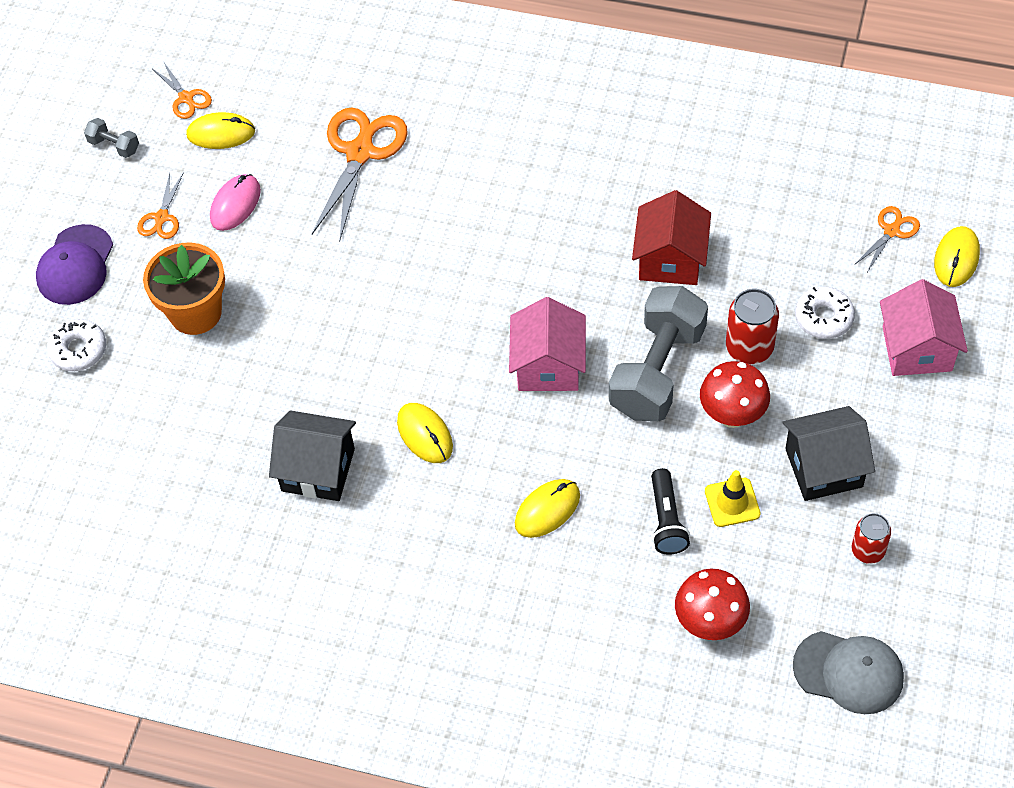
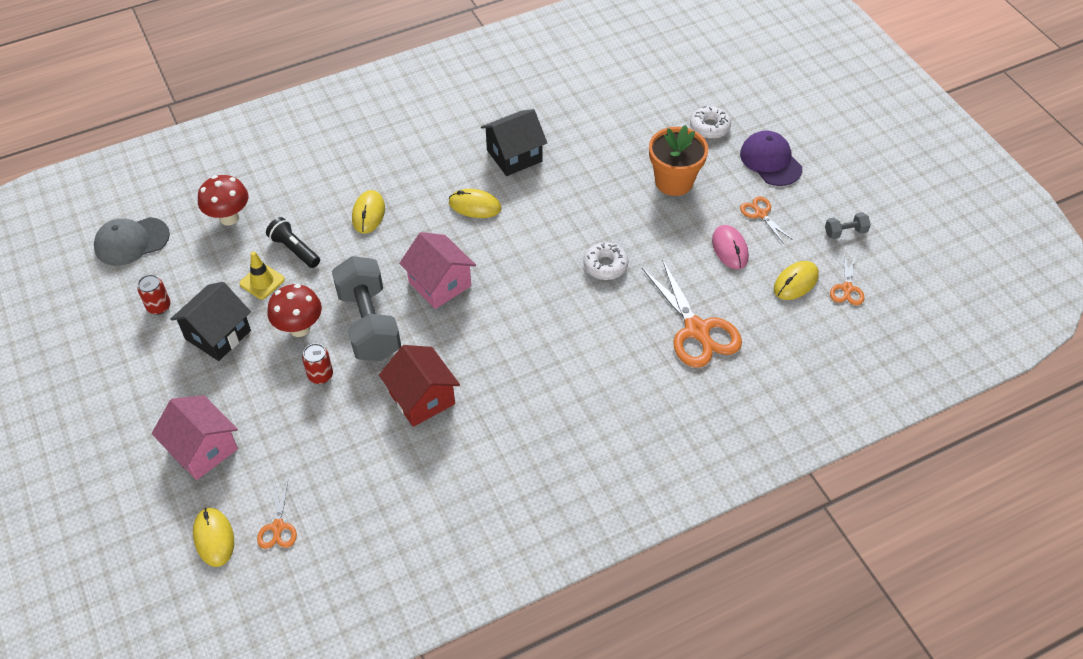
camera: 135 degrees right, 5 degrees down
orange scissors [153,61,212,119] -> orange scissors turned 90 degrees counterclockwise [830,254,864,306]
red can [726,289,779,364] -> red can [302,343,333,384], size x0.66
white donut [795,286,855,339] -> white donut moved to [583,242,628,280]

